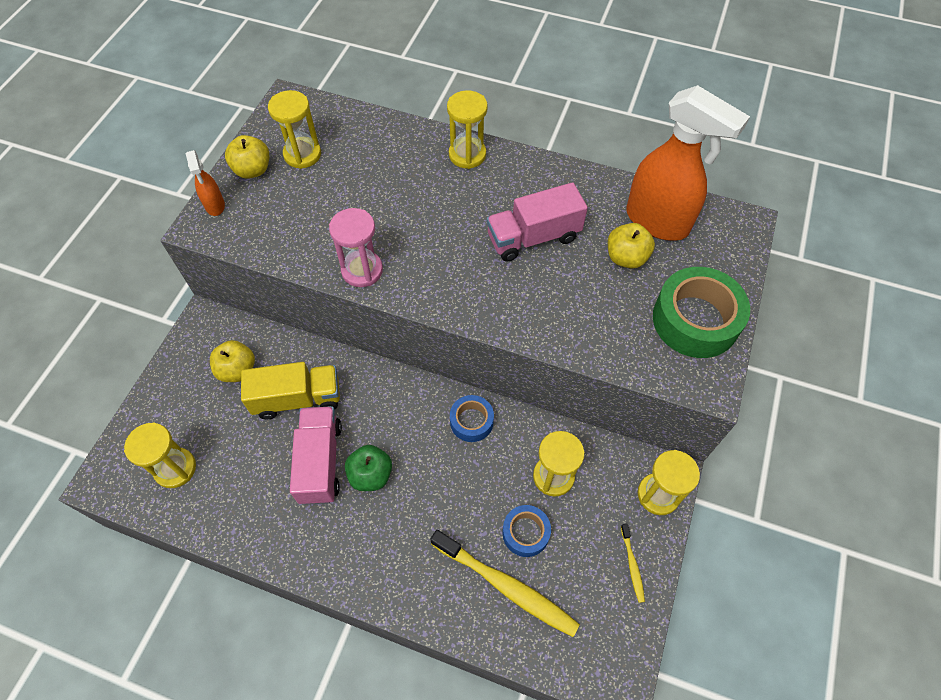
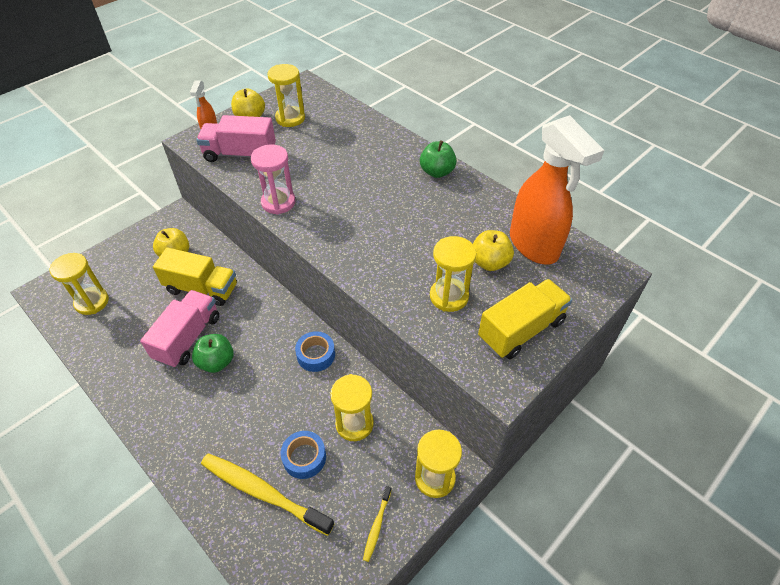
camera: 25 degrees right, 10 degrees down
yellow toothbrush [430,530,580,637] -> yellow toothbrush turned 150 degrees clockwise [201,454,335,536]
yellow hourglass [447,90,488,169] -> yellow hourglass moved to [430,236,477,312]
pink truck [487,182,588,262] -> pink truck moved to [196,115,276,162]
green tape [653,267,750,358] -> yellow truck [478,279,572,359]
none -> green apple [420,141,457,178]

